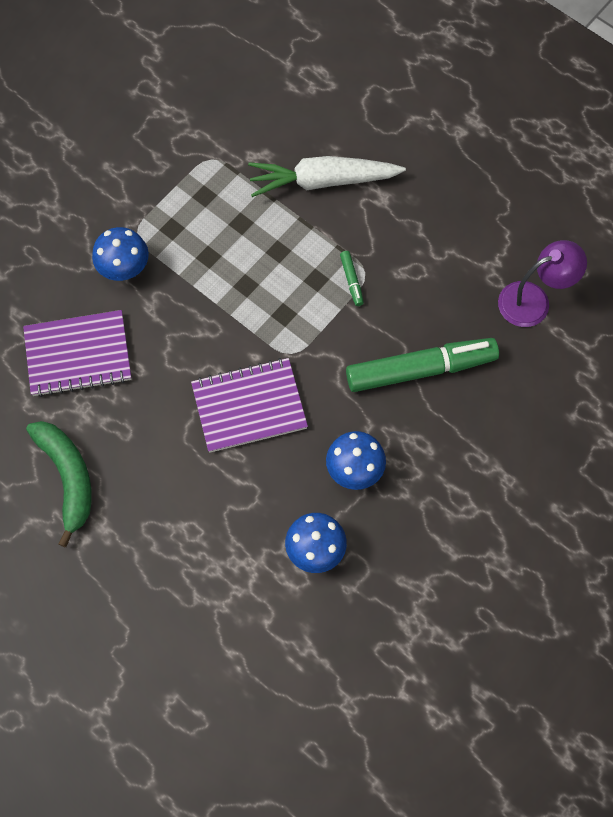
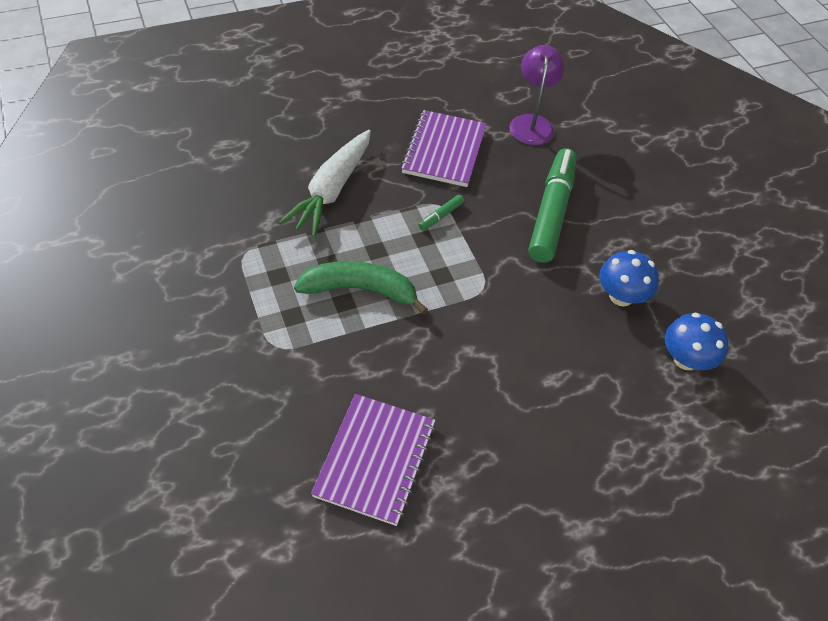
camera: 65 degrees left, 15 degrees down
green banana [26,421,92,547] -> green banana moved to [294,261,428,315]
blue mushroom [92,227,149,281] -> none
purple notebook [191,358,308,453] -> purple notebook moved to [401,110,487,187]
green marker [340,251,364,306] -> green marker turned 120 degrees clockwise [418,195,464,231]

